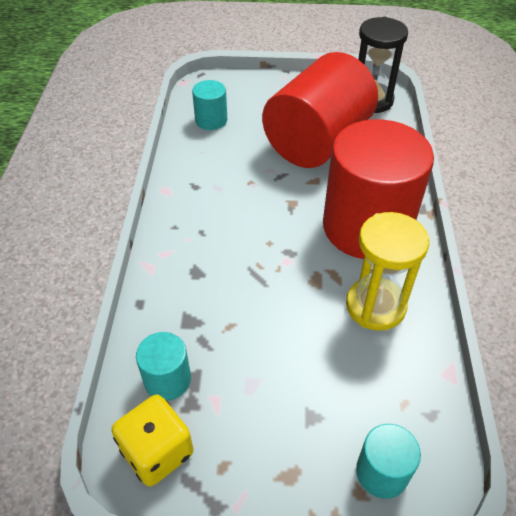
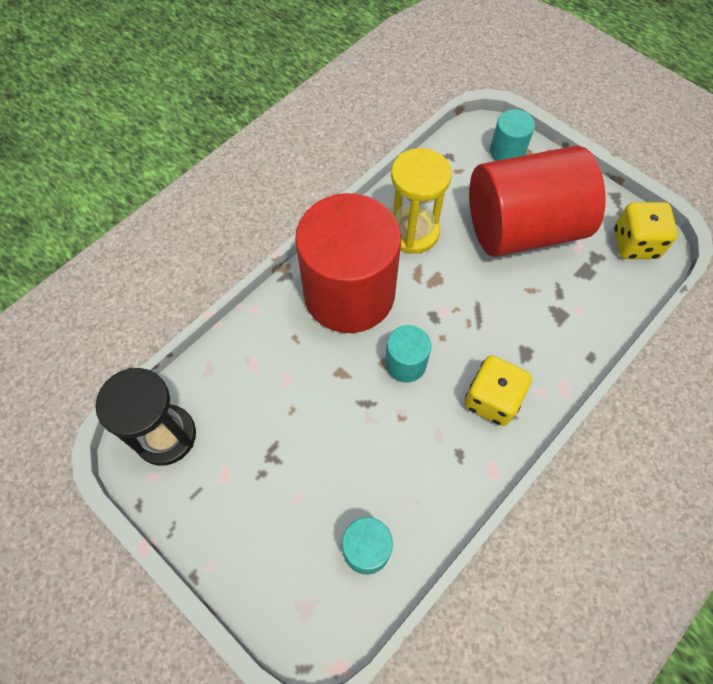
camera: 140 degrees left, 15 degrees up
turquoise cylinder [136,332,191,401] -> turquoise cylinder moved to [385,325,431,383]
red cylinder [262,52,378,168] -> red cylinder moved to [469,145,606,257]
none -> yellow dice [464,355,532,426]

